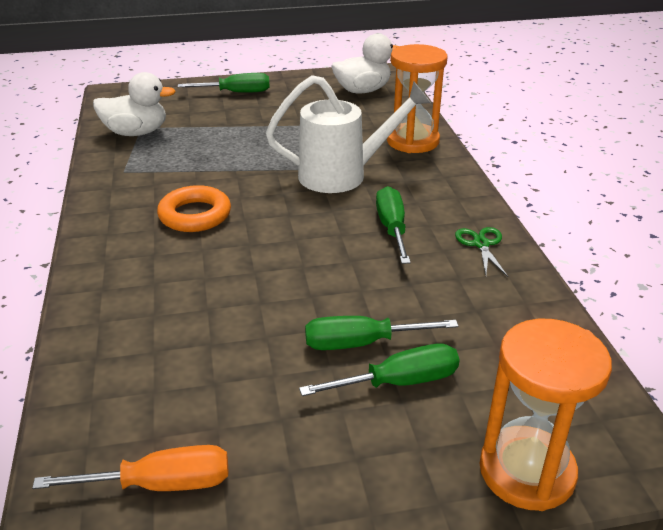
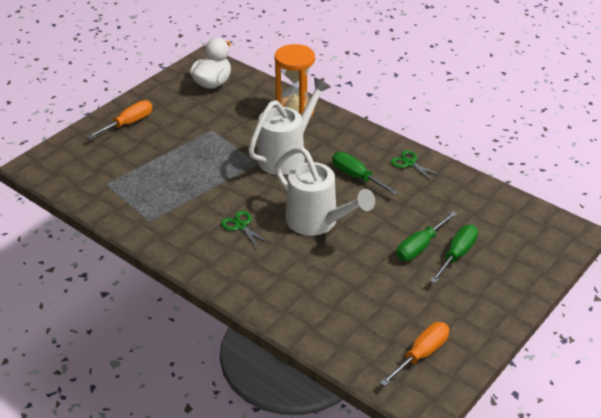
camera: 40 degrees left, 5 degrees up
white duck [93,72,176,136] -> none
orange ring [157,185,231,232] -> green scissors [221,211,270,248]
green screwdriver [178,73,270,93] -> orange screwdriver [87,100,152,139]
orange hourglass [479,319,612,511] -> none
none -> white watering can [275,147,375,236]

